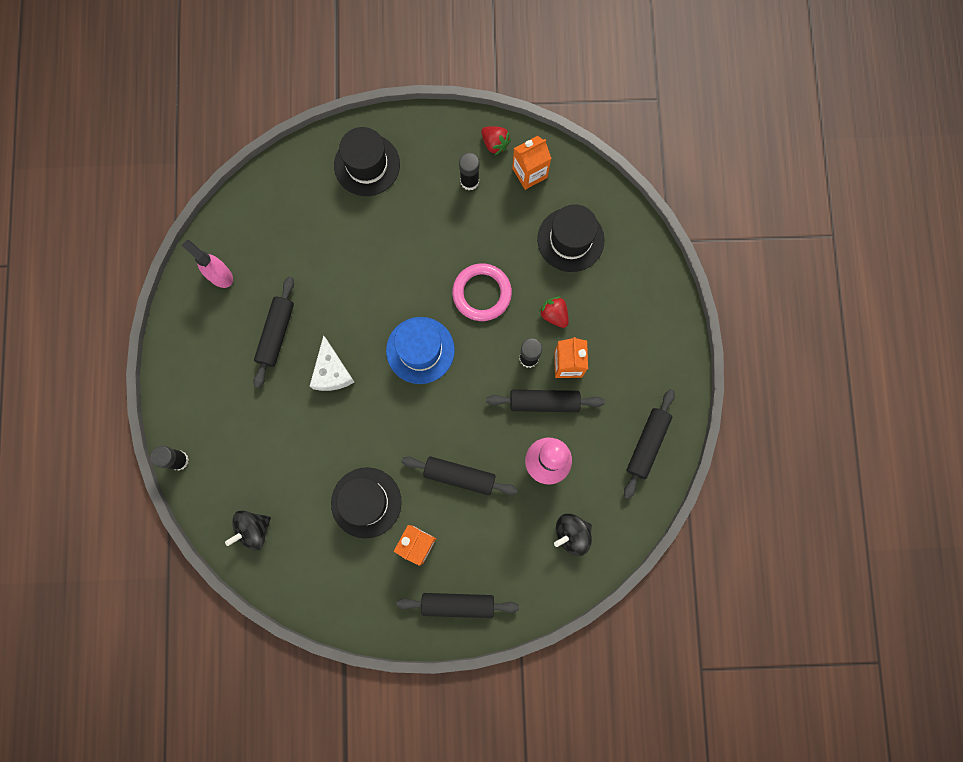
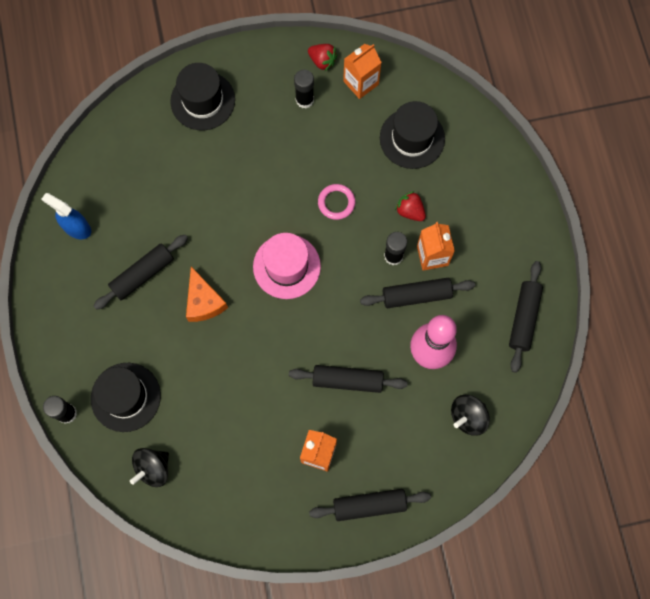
camera: 10 degrees left, 5 degrees down
pink spray bottle [181,240,233,288] -> blue spray bottle [42,193,91,239]
black rolling pin [254,276,294,388] -> black rolling pin turned 45 degrees clockwise [94,235,188,310]
white cheese [310,335,354,391] -> orange cheese [186,267,228,322]
black hat [331,467,402,539] -> black hat moved to [91,363,161,432]
blue hat [386,317,455,384] -> pink hat [253,233,321,299]
pink ring [452,263,512,321] -> pink ring [318,184,355,220], size x0.65

